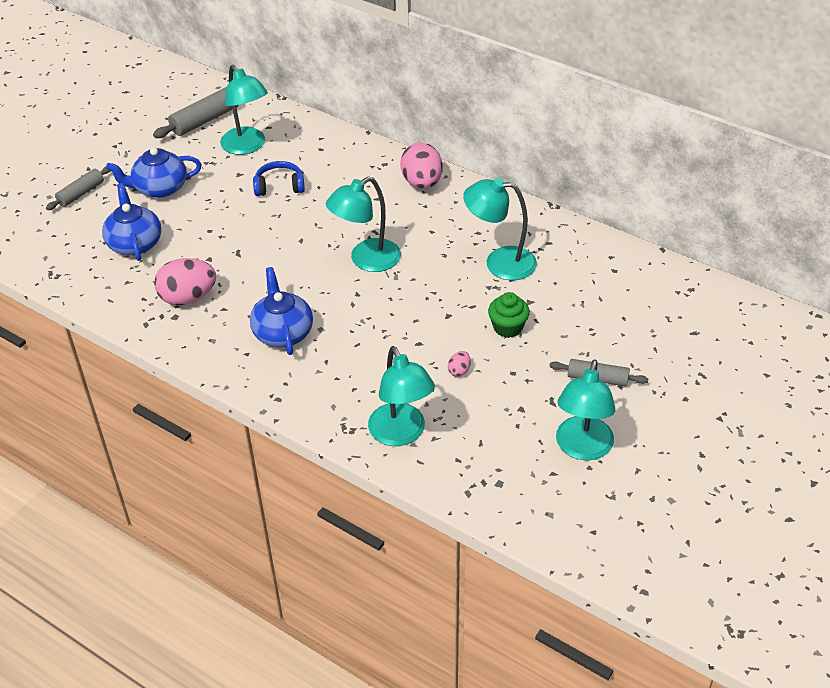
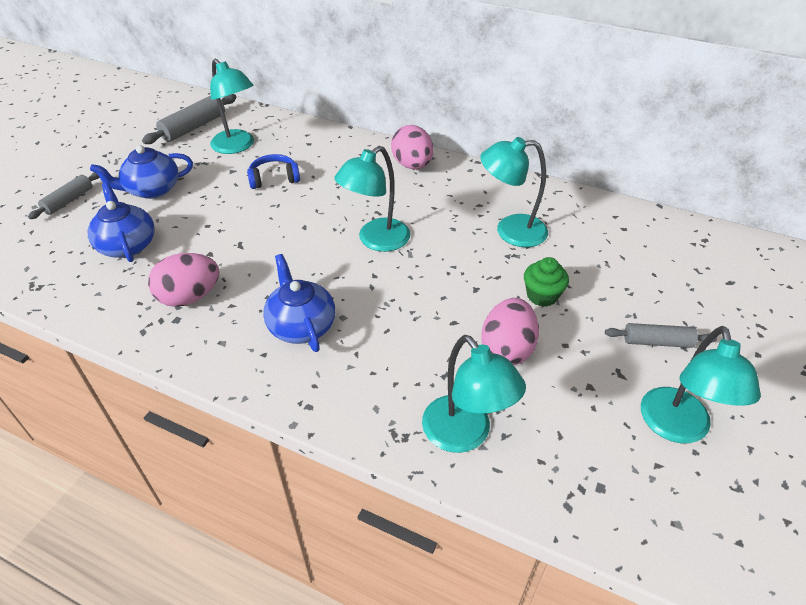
camera: 10 degrees left, 0 degrees up
pink egg [448,351,471,377] -> pink egg [481,298,539,365], size x2.25

